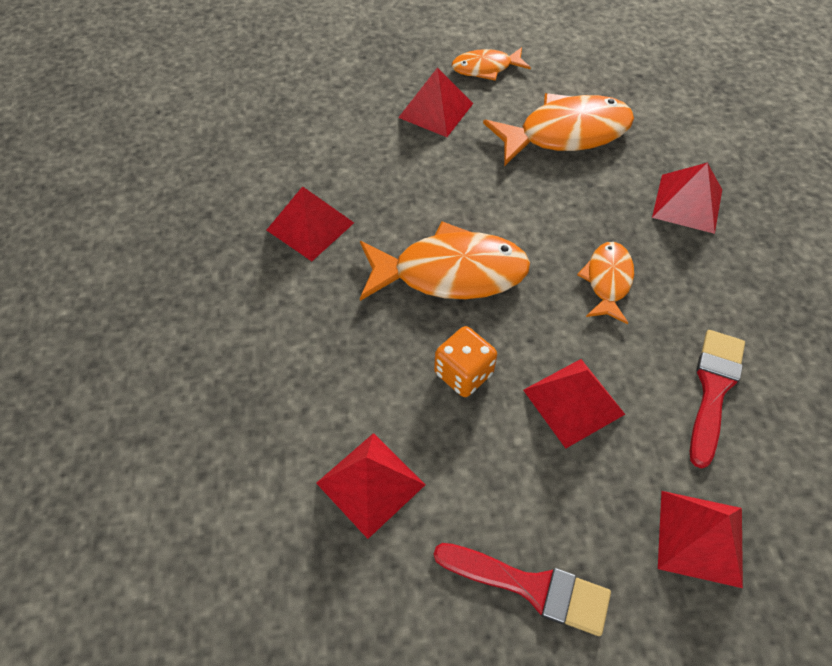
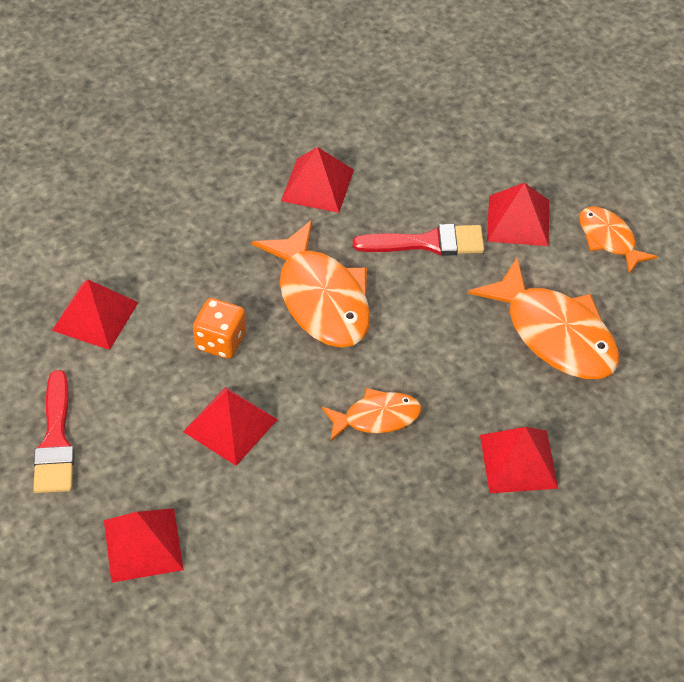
camera: 65 degrees right, 5 degrees down
red brush [690,330,745,469] -> red brush moved to [353,224,484,256]

